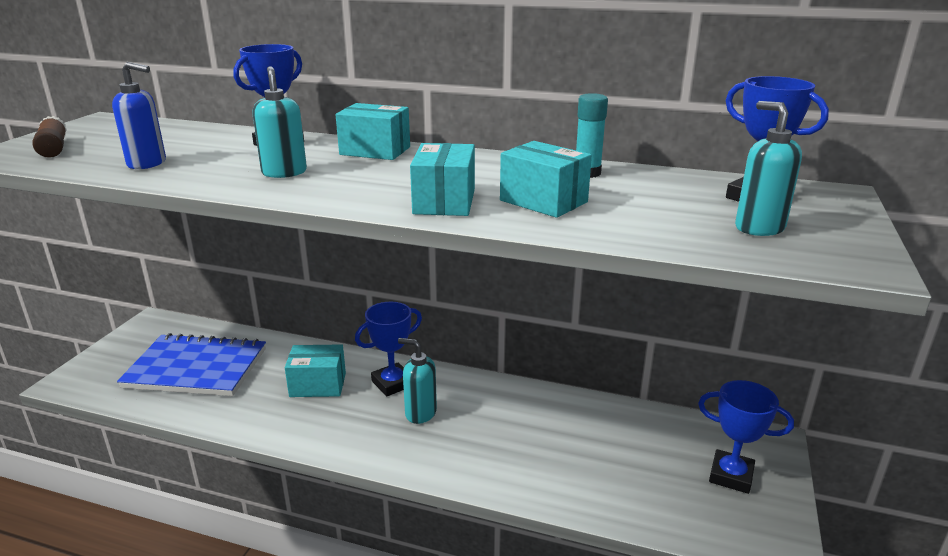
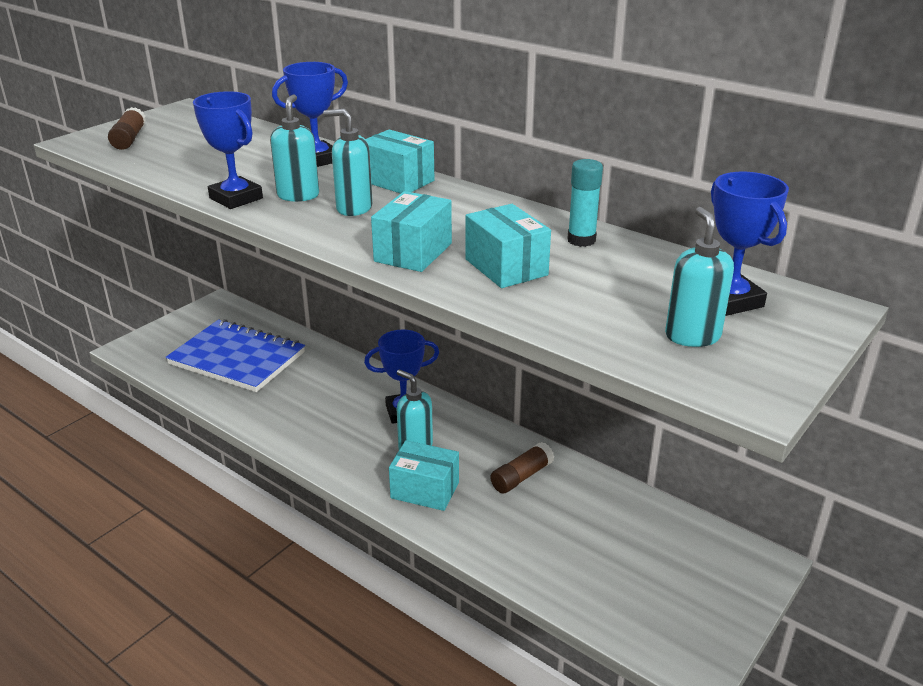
camera: 20 degrees right, 5 degrees up
blue soap dispenser [112,62,166,169] -> none
turquoise box [285,344,346,397] -> turquoise box moved to [389,440,459,511]
blue trophy [698,380,794,494] -> blue trophy moved to [193,91,263,209]
none -> turquoise soap dispenser [323,109,373,216]
none -> brown glue stick [490,442,554,493]

